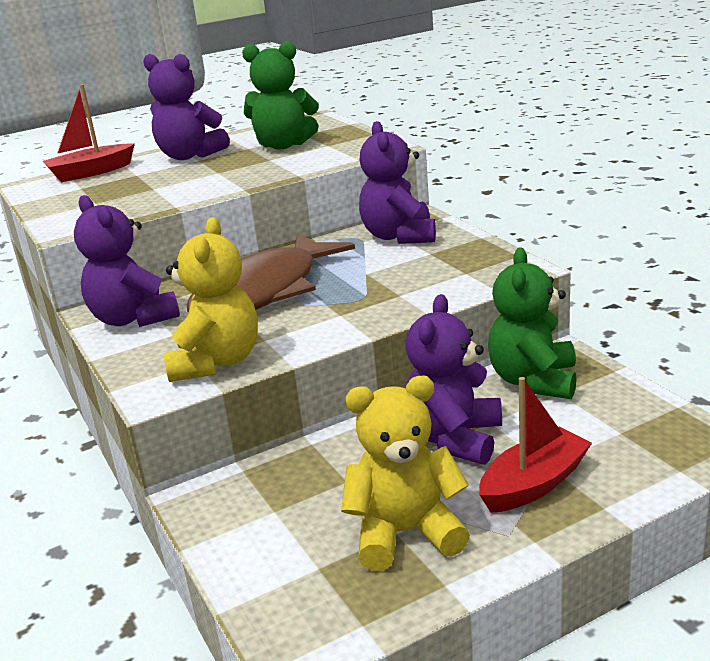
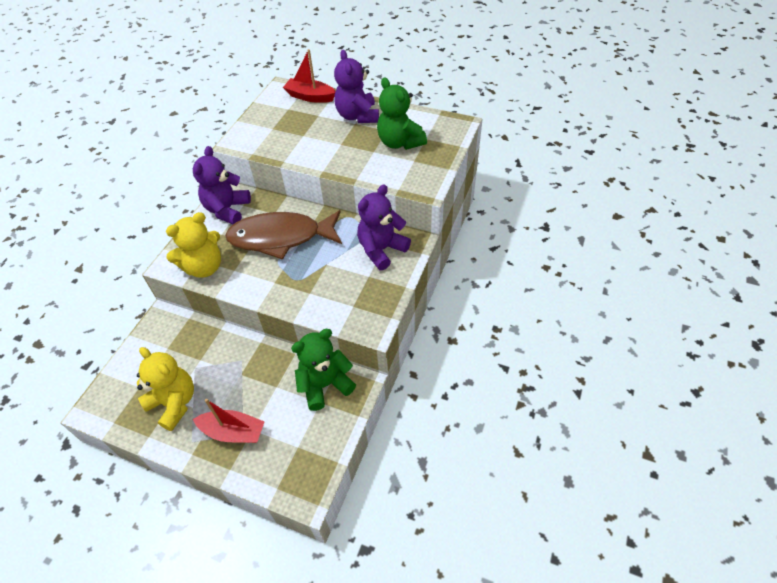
camera: 50 degrees right, 25 degrees up
purple teddy bear [405,294,502,465] -> none

